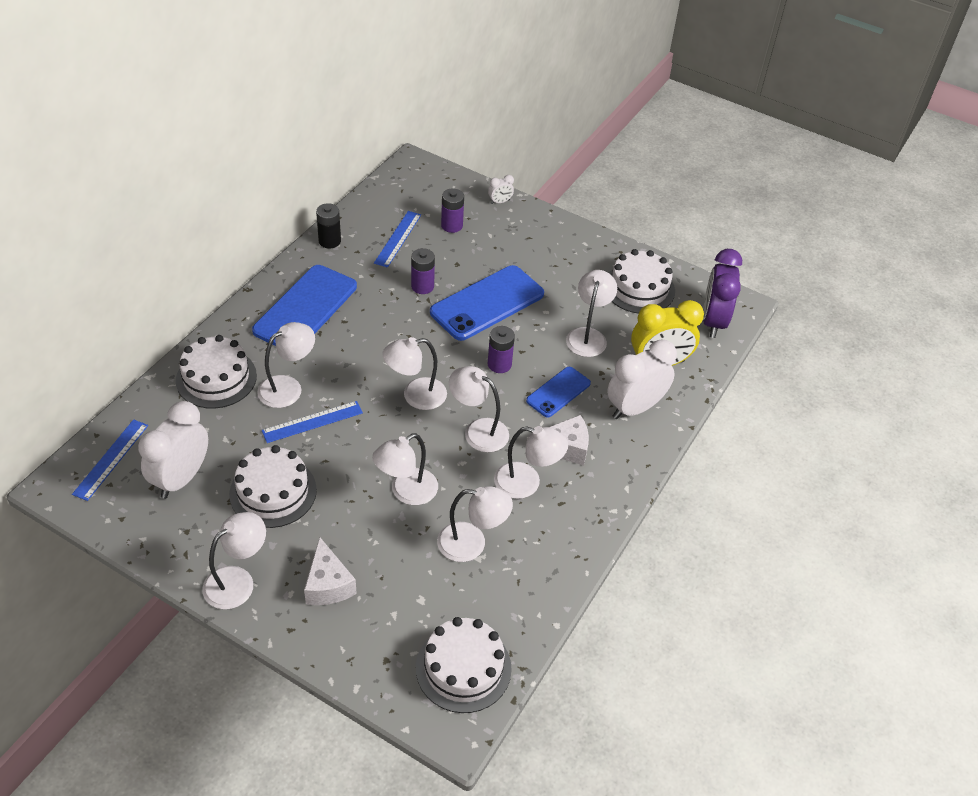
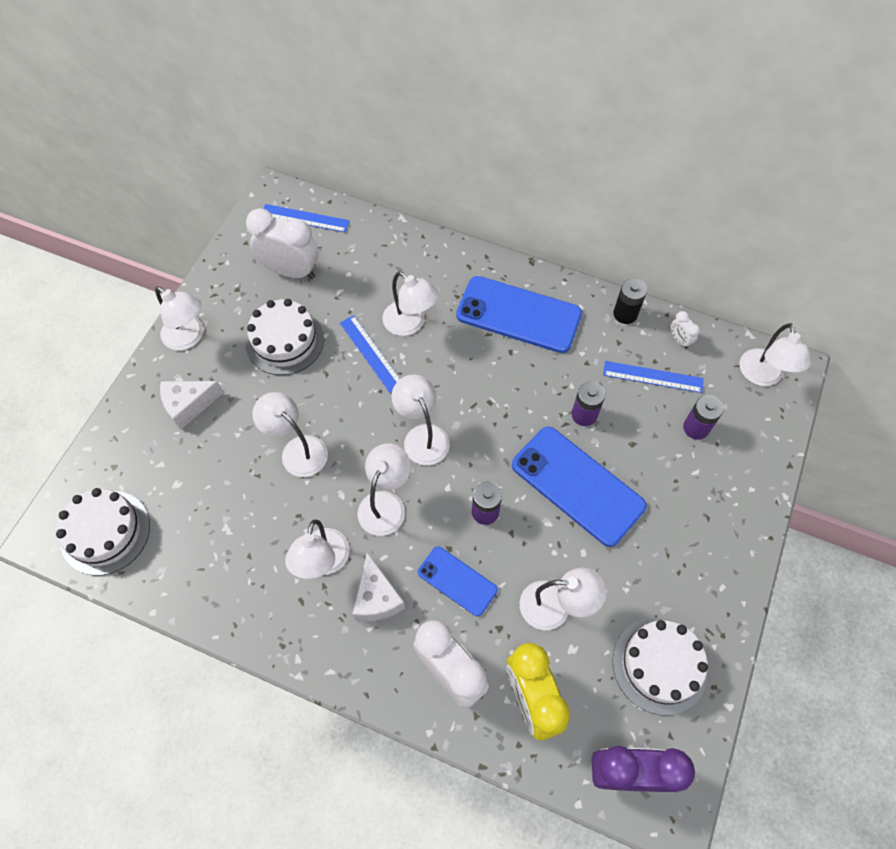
camera: 85 degrees right, 15 degrees up
white cake [176,335,257,409] -> none
white lamp [437,486,513,562] -> white lamp moved to [739,323,811,386]
white clock [488,175,514,204] -> white clock moved to [671,311,700,349]

